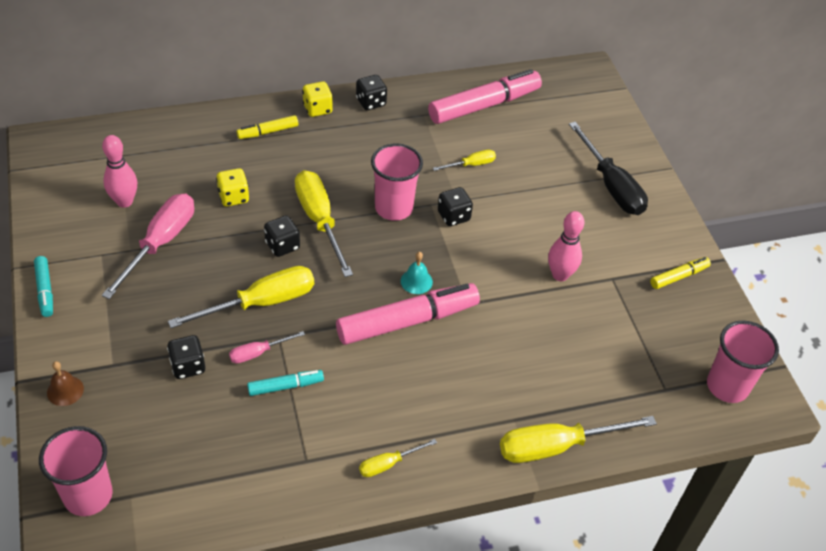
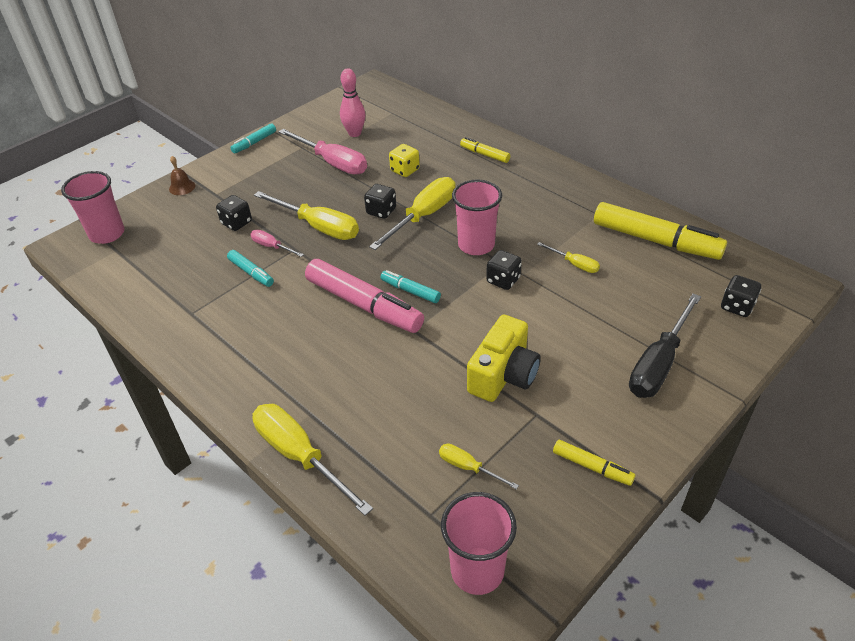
camera: 65 degrees right, 5 degrees down
pink screwdriver [102,194,194,299] -> pink screwdriver turned 45 degrees clockwise [279,129,367,175]
yellow dice [302,81,333,117] -> none
black dice [356,75,387,110] -> black dice moved to [721,275,761,317]
yellow screwdriver [359,439,437,477] -> yellow screwdriver moved to [439,443,519,490]
turquoise bell [401,252,433,294] -> turquoise marker [380,270,441,303]
pink marker [428,69,542,124] -> yellow marker [594,202,727,260]
pink bowling pin [548,211,584,281] -> yellow camera [467,315,541,402]

